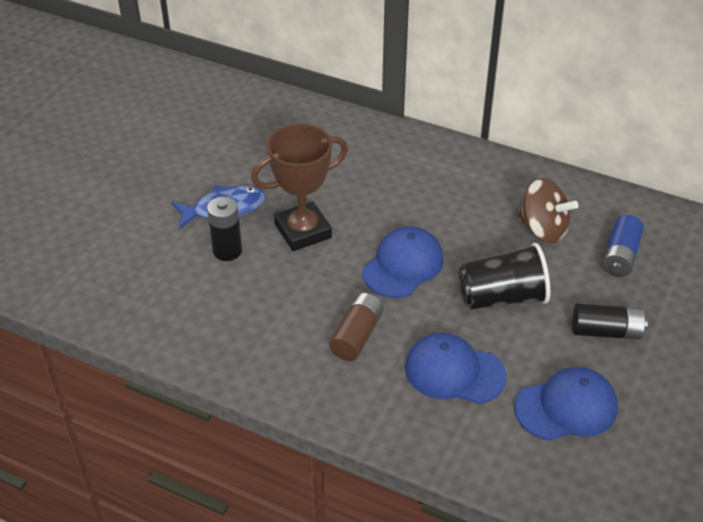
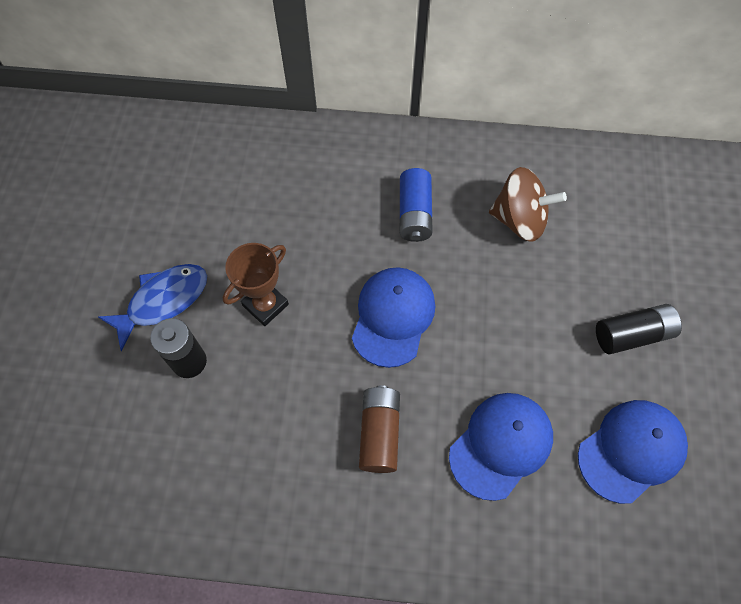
camera: 20 degrees left, 20 degrees up
brown trophy [251,124,348,251] -> brown trophy [222,243,289,326], size x0.65
blue cap [405,333,507,404] -> blue cap turned 135 degrees clockwise [449,393,553,501]
black cup [459,243,550,310] -> none
blue battery [602,215,644,277] -> blue battery moved to [400,168,433,242]

